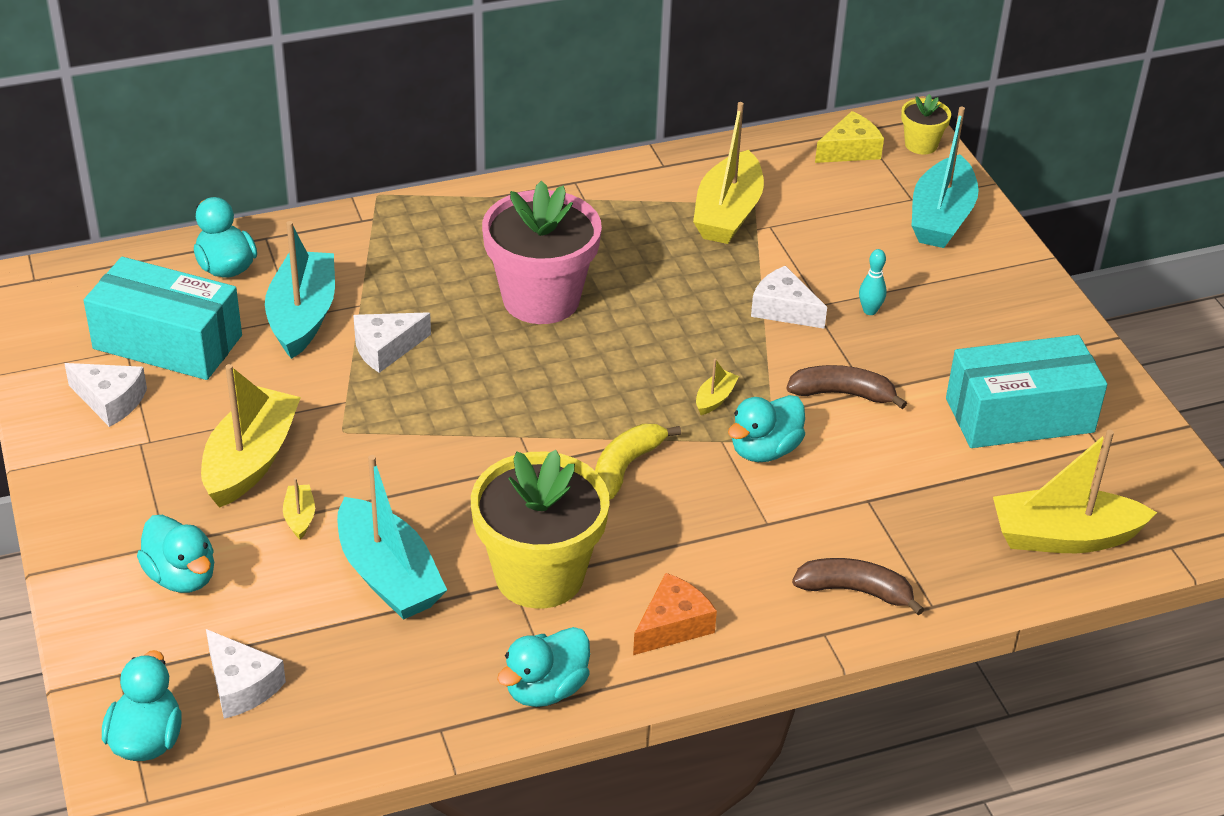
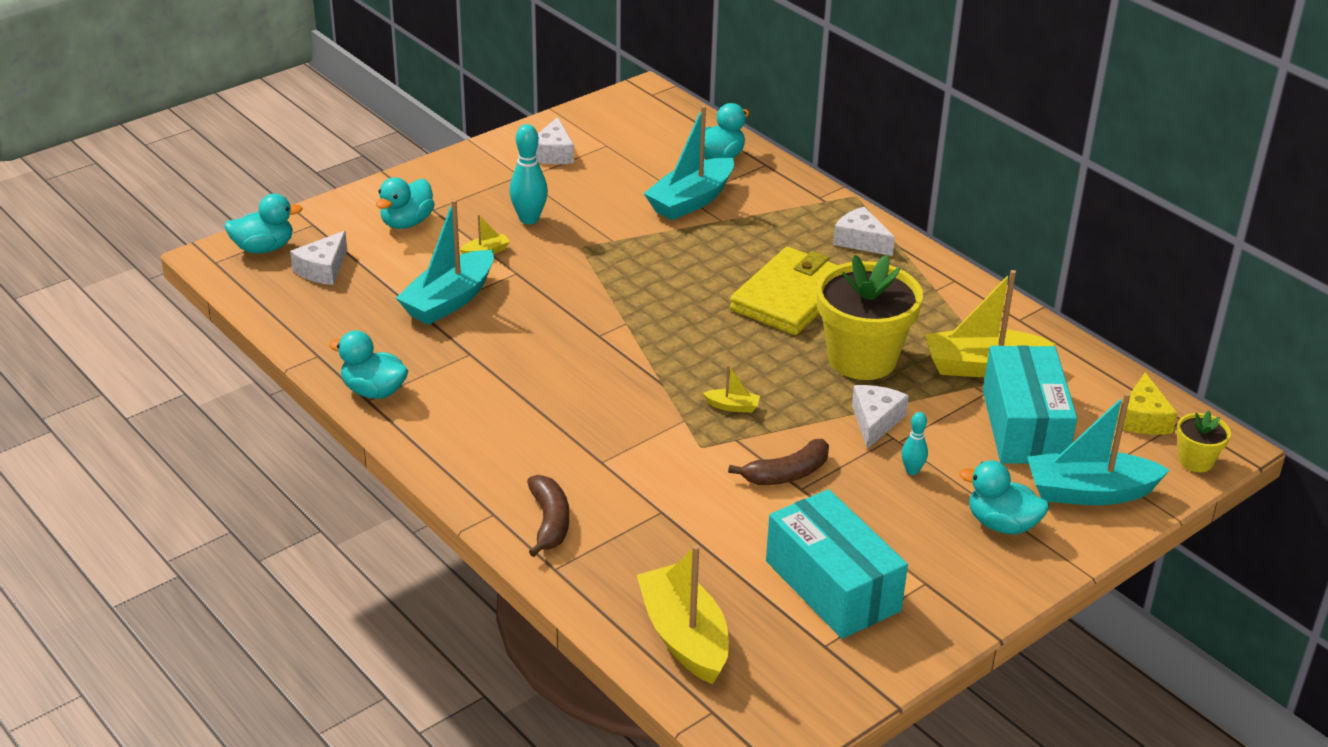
camera: 70 degrees right, 5 degrees down
turquoise box [84,257,242,380] -> turquoise box moved to [983,345,1077,464]
yellow boat [201,364,301,508] -> turquoise bowling pin [509,124,548,224]
turquoise boat [265,221,335,359] -> turquoise boat turned 150 degrees clockwise [644,105,734,220]
white cheese [353,312,431,373] -> white cheese moved to [833,207,895,256]
yellow flower pot [471,450,610,609] -> yellow flower pot moved to [817,255,923,380]
pink flower pot [482,181,602,324] -> yellow wallet [730,247,838,335]
yellow banana [595,424,681,499] -> none
orange cheese [633,573,717,655] -> none
turquoise duck [728,395,805,462] -> turquoise duck moved to [959,460,1049,534]
brown banana [786,365,907,409] -> brown banana turned 75 degrees clockwise [728,439,829,485]
yellow cheese [815,111,884,163] -> yellow cheese turned 60 degrees clockwise [1116,372,1178,435]

